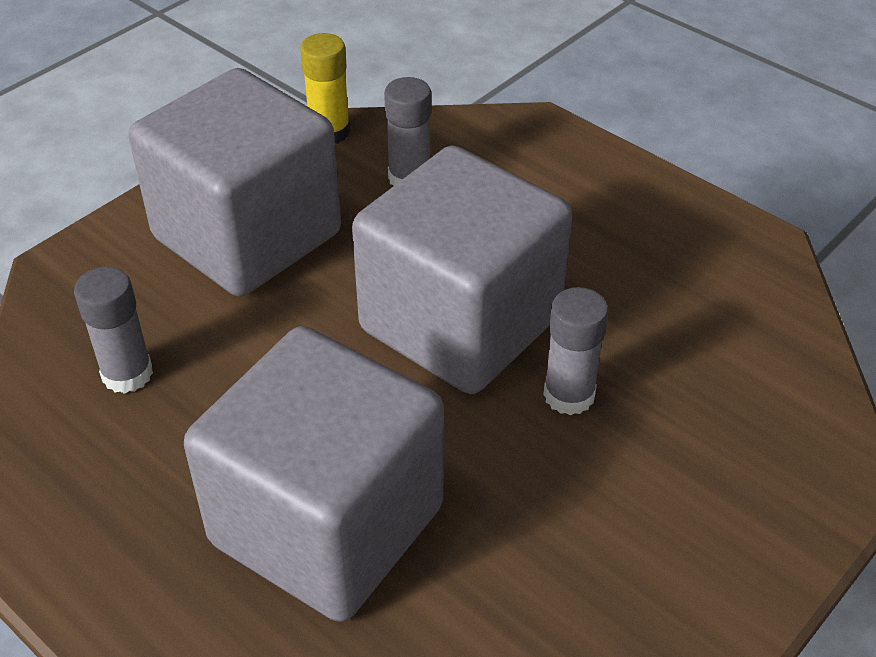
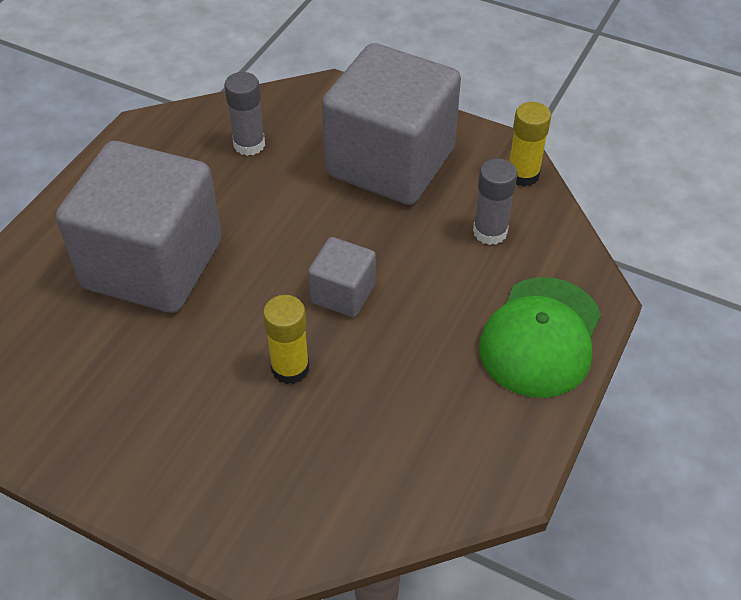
camera: 75 degrees right, 5 degrees up
grey cube [352,145,572,394] -> grey cube [308,237,376,317], size x0.46
grey glue stick [543,287,609,415] -> yellow glue stick [263,295,309,384]
none -> green cap [479,277,601,398]

